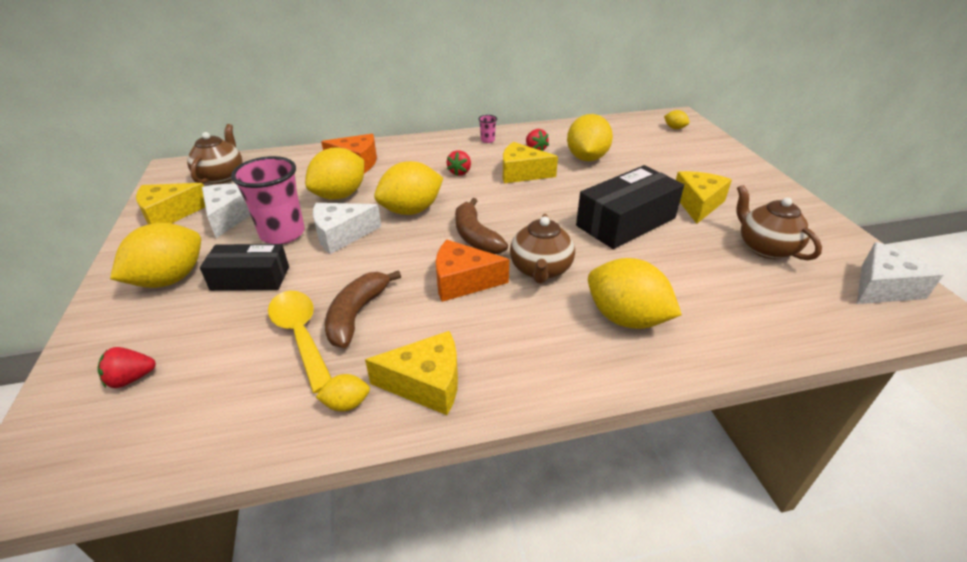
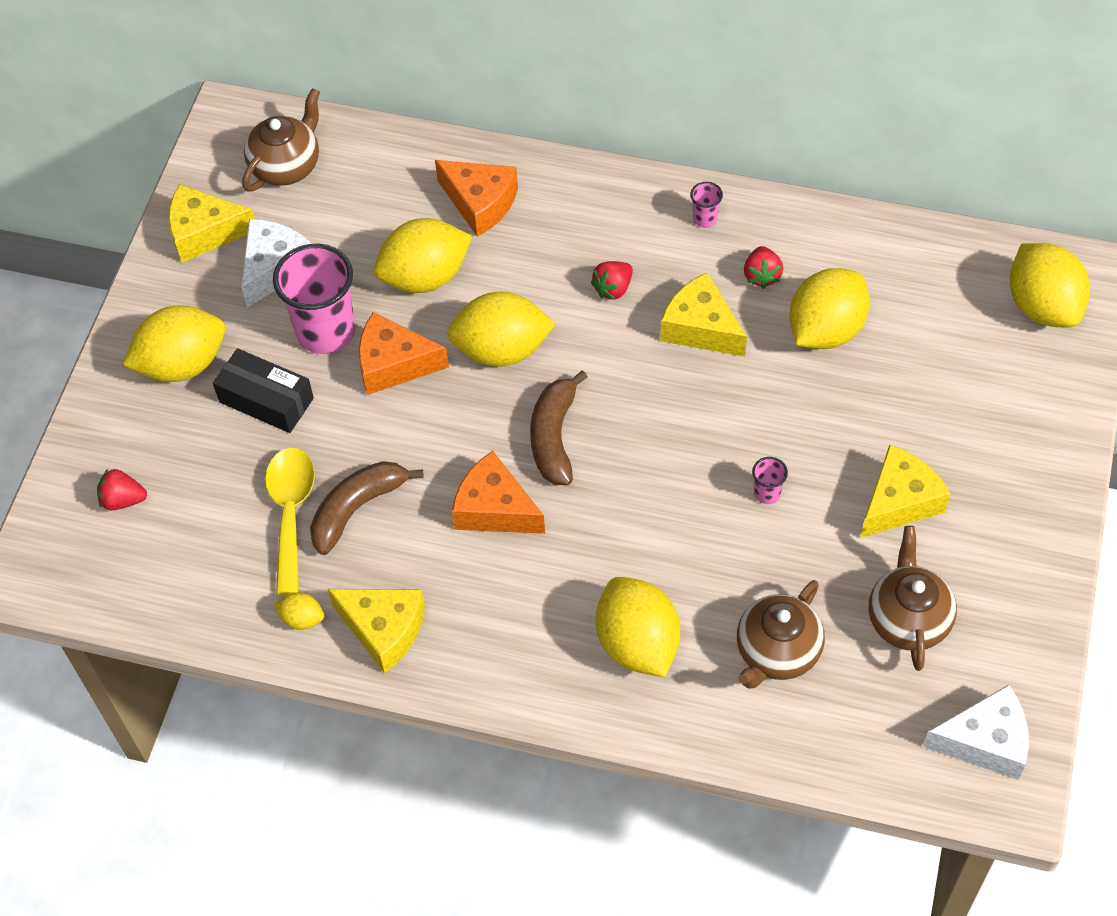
camera: 30 degrees right, 20 degrees up
white cheese [313,203,381,254] -> orange cheese [359,312,449,395]
brown teapot [510,214,575,284] -> brown teapot moved to [737,580,825,689]
black box [576,165,684,249] -> pink cup [752,457,788,504]
yellow lemon [664,110,690,129] -> yellow lemon [1010,243,1090,327], size x2.17

